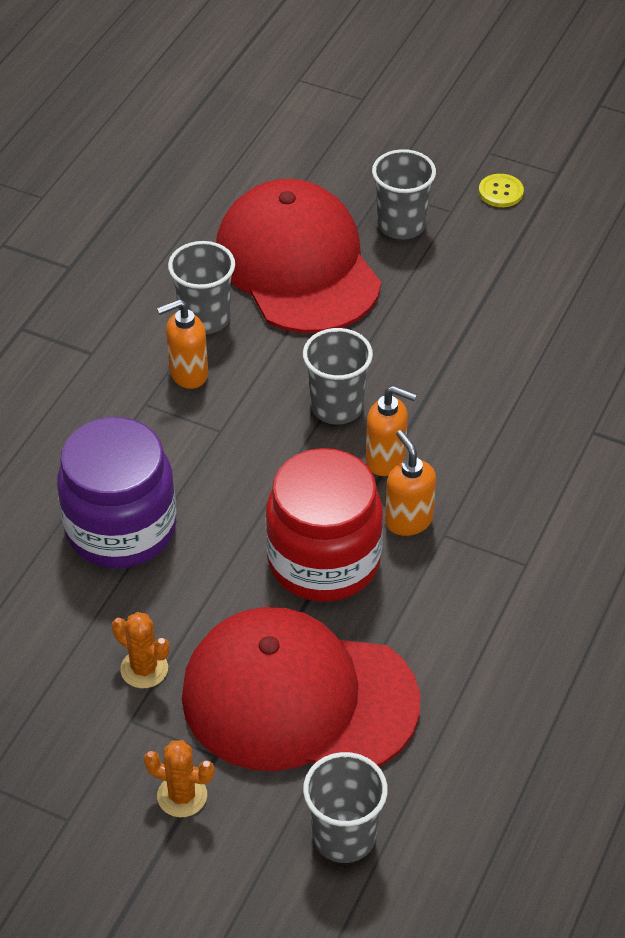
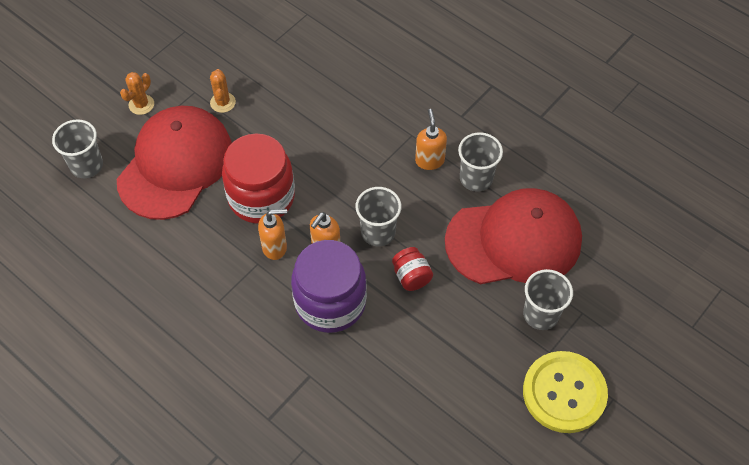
camera: 105 degrees right, 10 degrees up
purple jar [57,417,176,568] -> purple jar moved to [291,240,367,333]
orange cactus [112,612,169,688] -> orange cactus turned 60 degrees counterclockwise [210,69,236,113]
yellow button [479,174,524,207] -> yellow button [523,351,608,433], size x2.36
none -> red jar [392,247,433,291]

